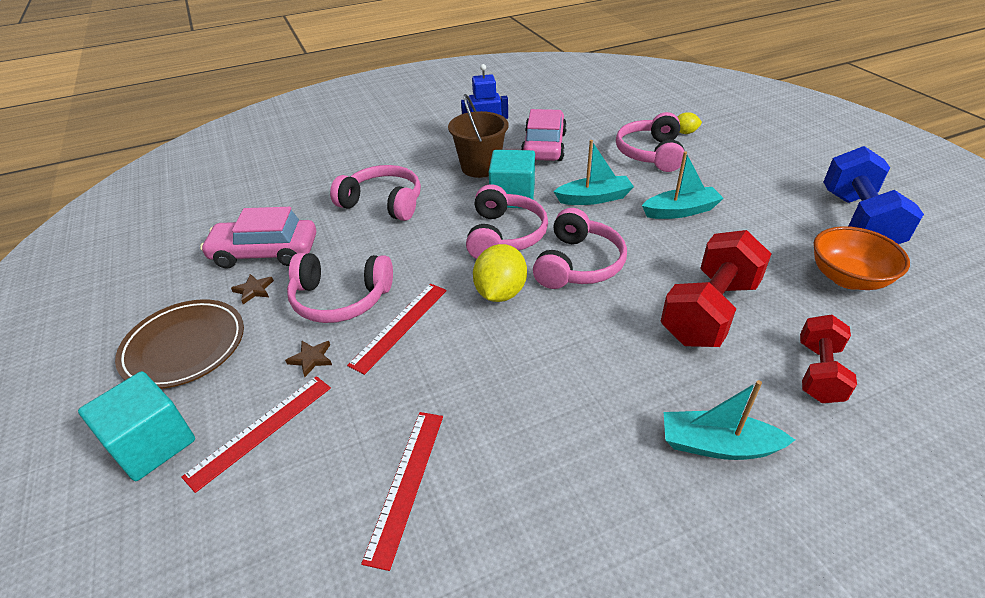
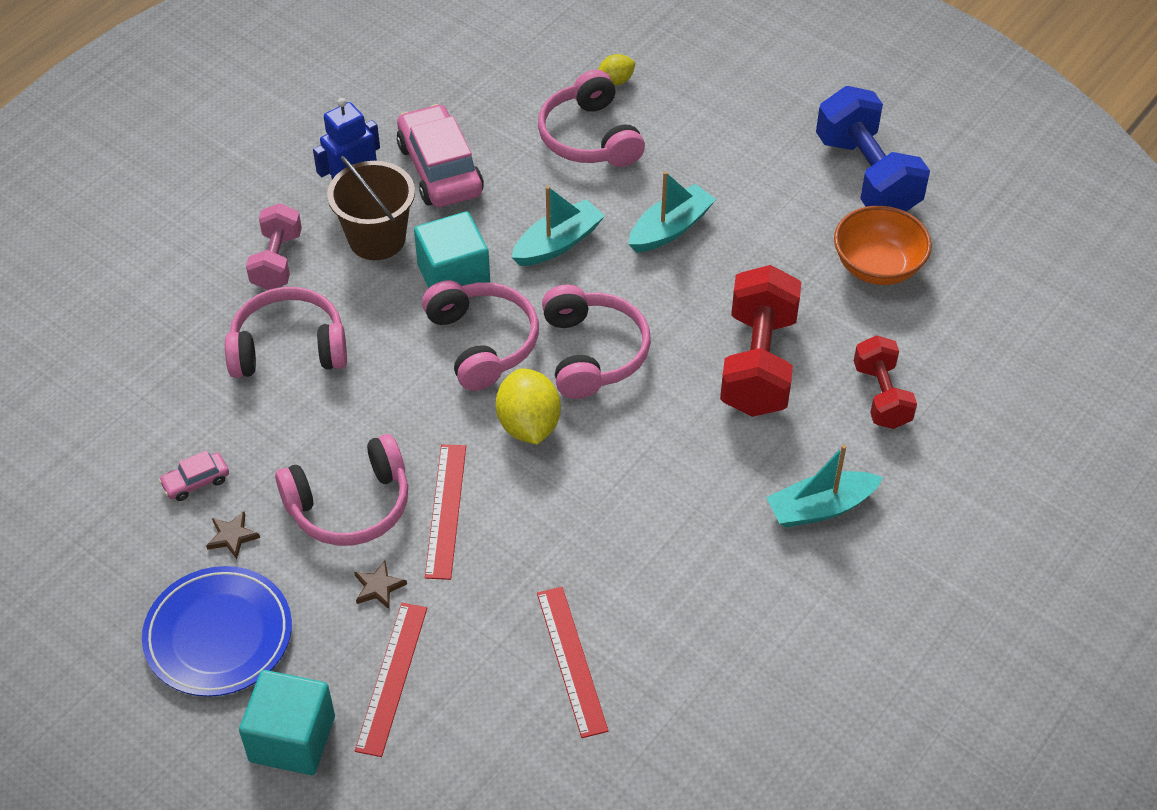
camera: 30 degrees left, 10 degrees up
brown plate [115,299,244,389] -> blue plate [142,566,292,697]
pink car [200,207,316,269] -> pink car [159,450,229,501], size x0.46
none -> pink dumbbell [246,203,302,290]

